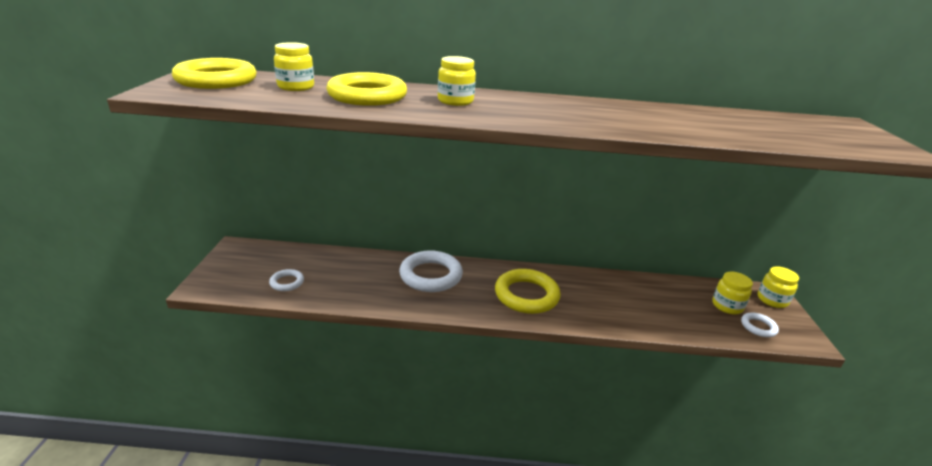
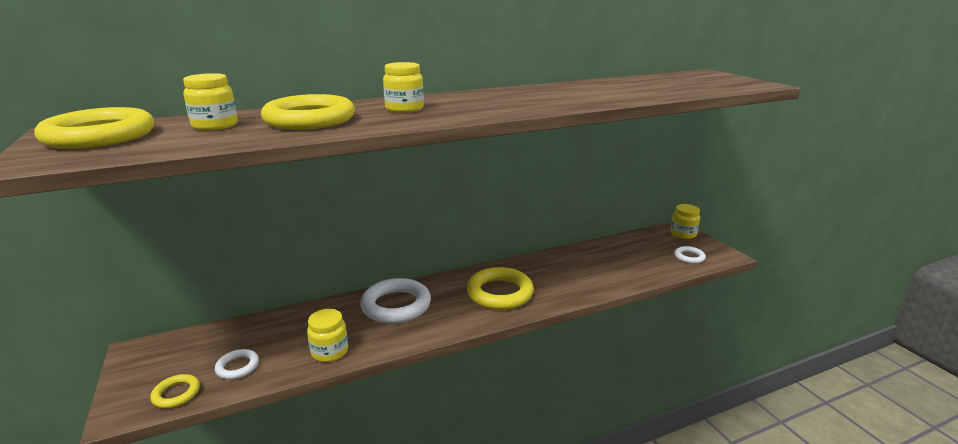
camera: 25 degrees left, 5 degrees down
yellow jar [712,272,753,314] -> yellow jar moved to [307,309,348,362]
none -> yellow ring [150,374,200,408]

